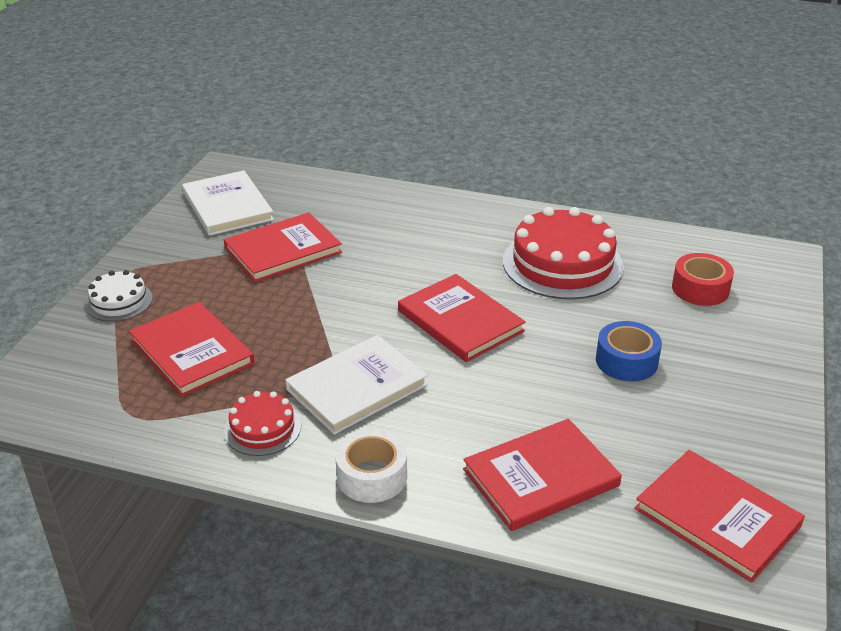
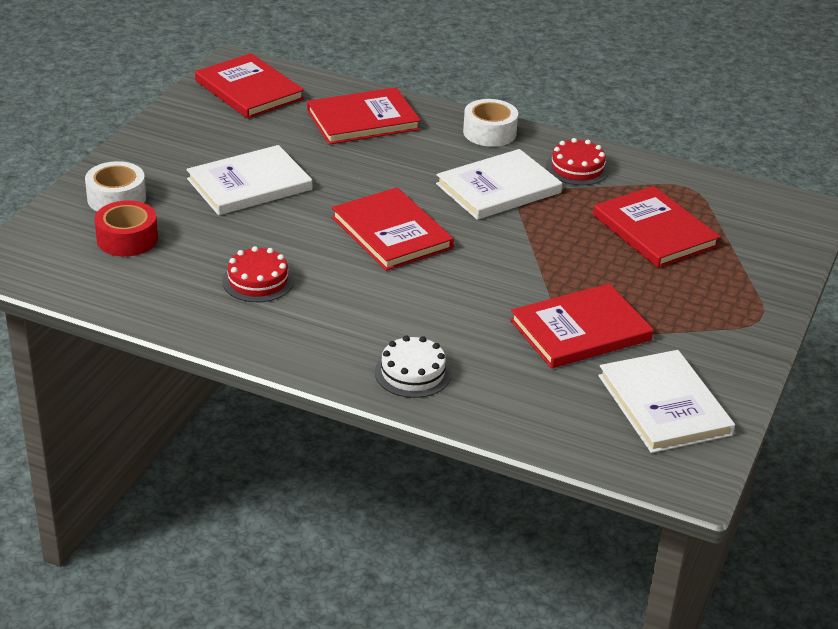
camera: 175 degrees left, 0 degrees up
white cake [85,270,153,322] -> white cake moved to [375,335,451,398]
red cake [503,207,624,299] -> red cake [222,246,294,302], size x0.52
blue tape [596,321,662,382] -> white book [186,145,312,215]
none -> white tape [85,161,146,212]

